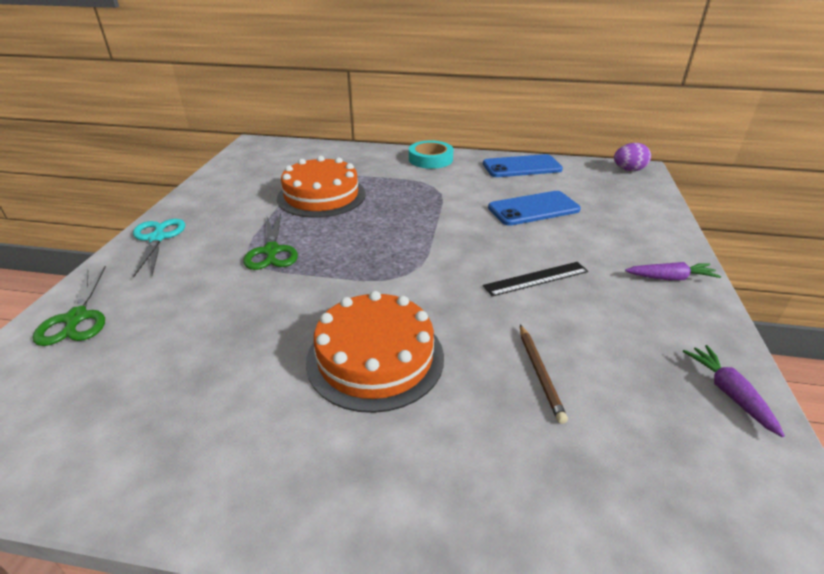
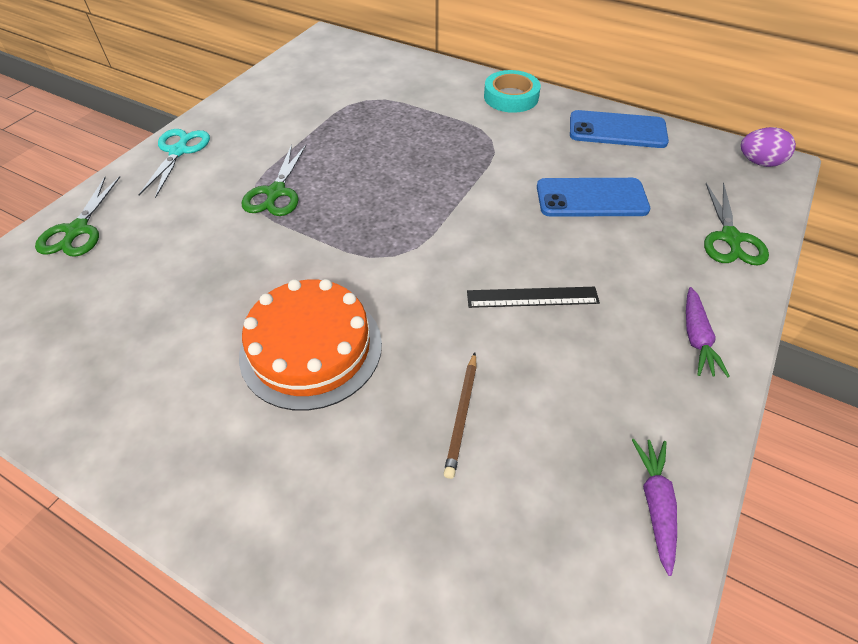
camera: 20 degrees right, 15 degrees up
orange cake [277,156,366,218] -> none
purple carrot [625,262,721,280] -> purple carrot turned 75 degrees clockwise [686,287,730,377]
none -> green scissors [704,182,769,266]

